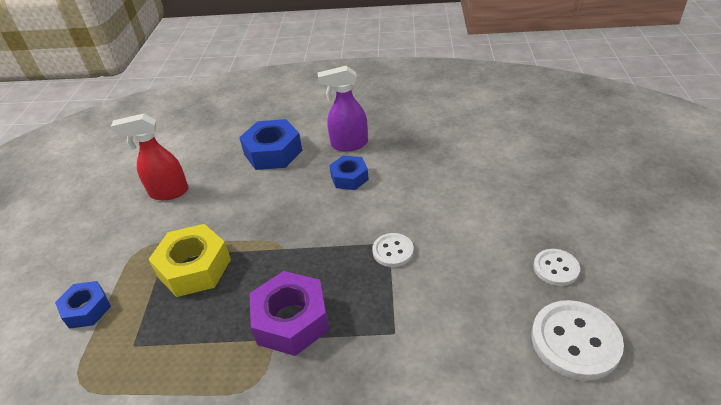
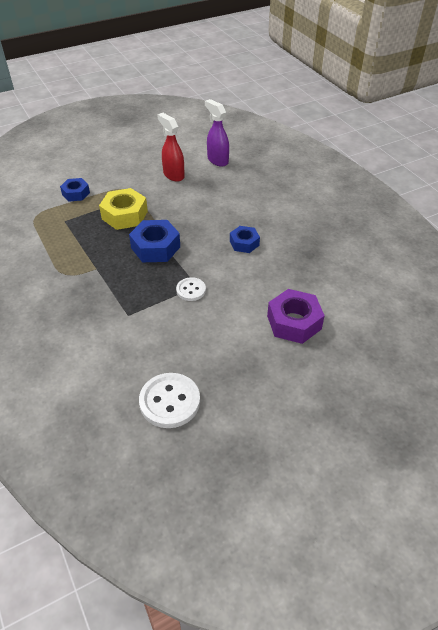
camera: 55 degrees right, 5 degrees up
blue nut [239,119,302,170] -> blue nut moved to [129,220,180,262]
purple nut [249,271,329,356] -> purple nut moved to [267,289,325,344]
purple spray bottle [318,66,368,151] -> purple spray bottle moved to [205,99,229,166]
white button [533,249,580,286] -> none

